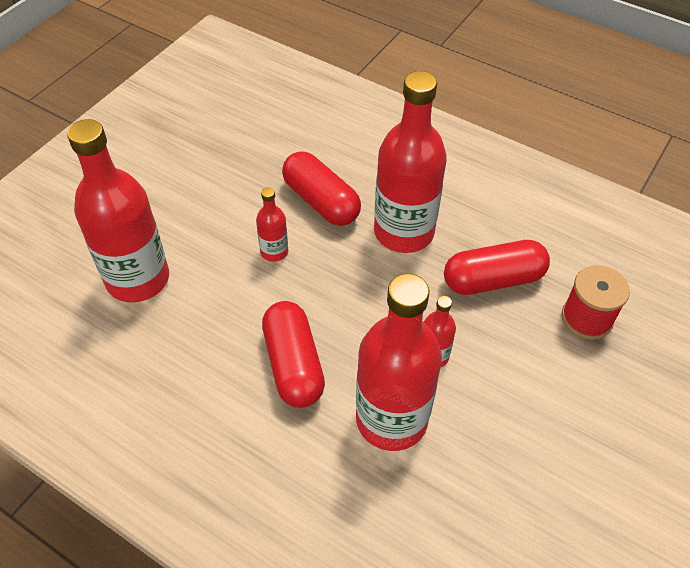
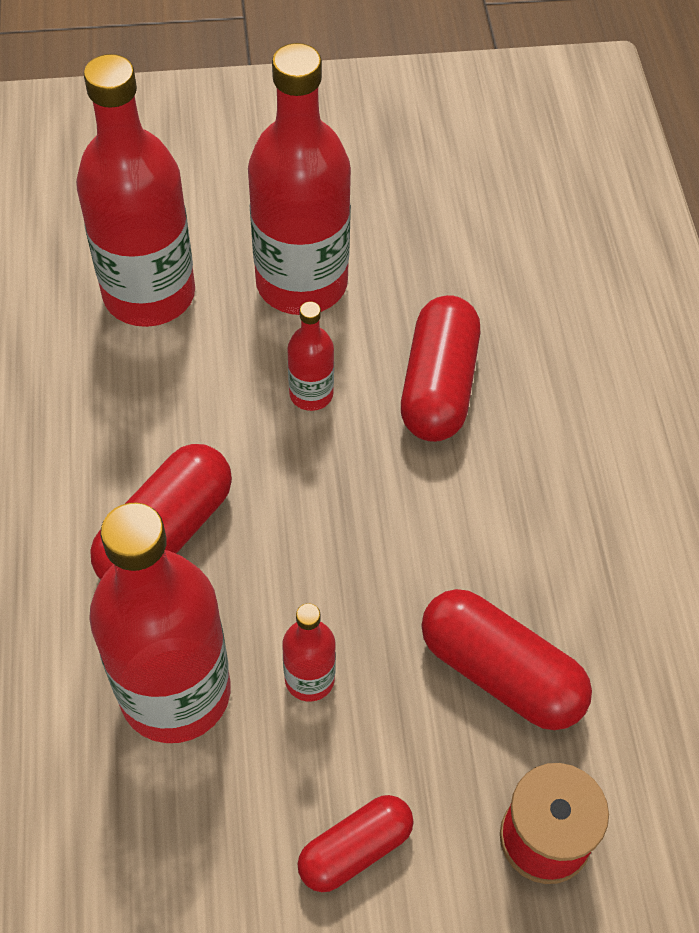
camera: 50 degrees right, 5 degrees up
red bottle [374,71,447,253] -> red bottle moved to [248,43,351,315]
none -> red capsule [298,795,414,892]

